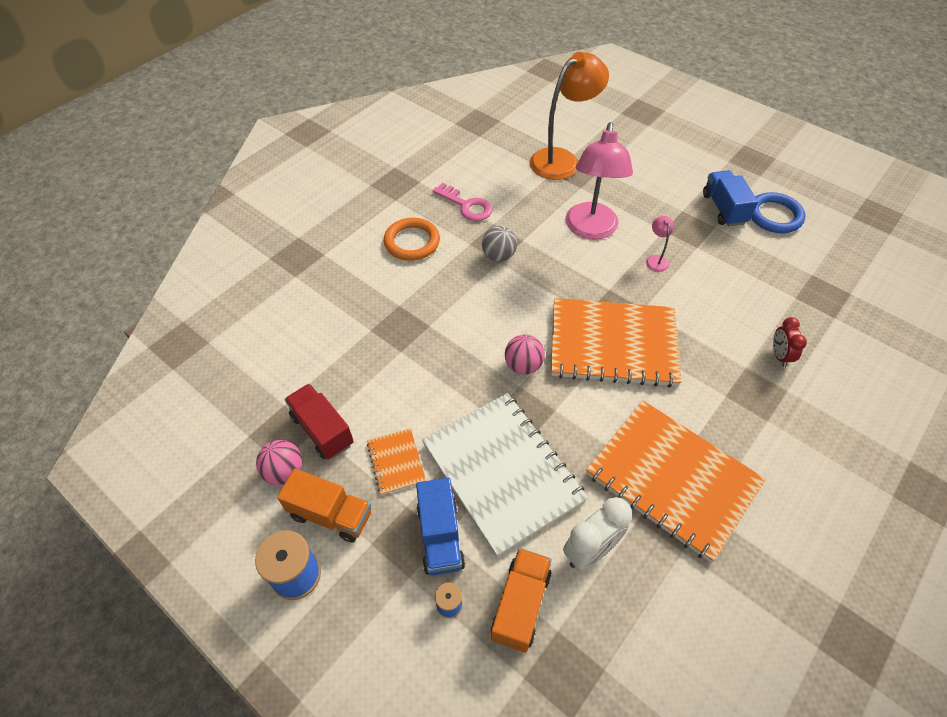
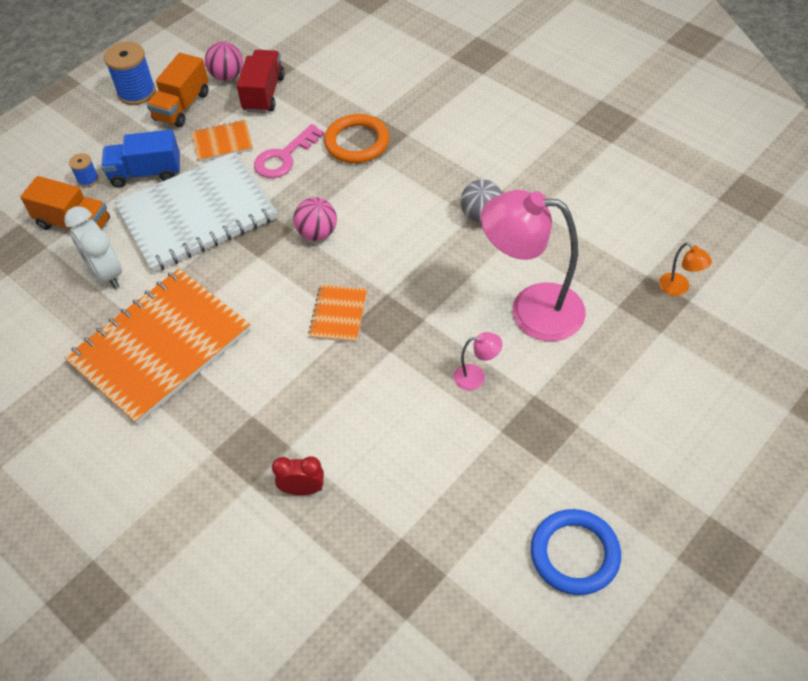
camera: 95 degrees right, 0 degrees up
red truck [284,383,354,460] -> red truck turned 45 degrees counterclockwise [236,50,285,113]
orange ring [384,218,440,261] -> orange ring moved to [324,114,389,163]
pink key [432,183,493,221] -> pink key moved to [254,124,324,178]
orange lamp [530,52,609,180] -> orange lamp [659,242,712,296], size x0.41
orange notebook [551,298,682,388] -> orange notebook [308,285,367,342], size x0.44
blue truck [703,170,758,226] -> none

